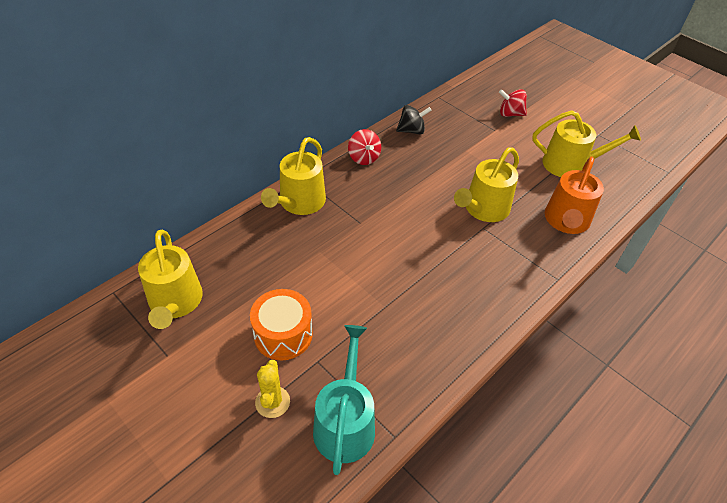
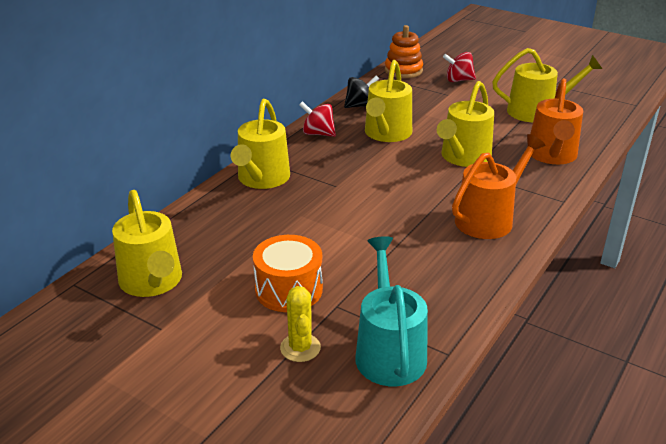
camera: 10 degrees left, 15 degrees down
red spinning top [348,129,381,165] -> red spinning top turned 150 degrees clockwise [299,101,336,137]
none -> yellow watering can [365,60,412,142]
none -> orange stacking toy [385,25,423,78]
none -> orange watering can [452,134,545,239]

